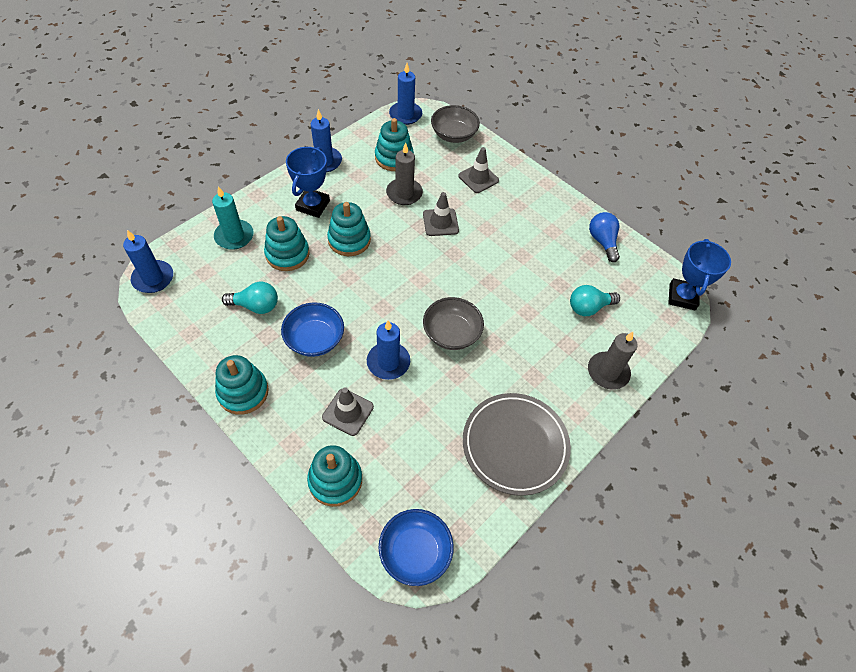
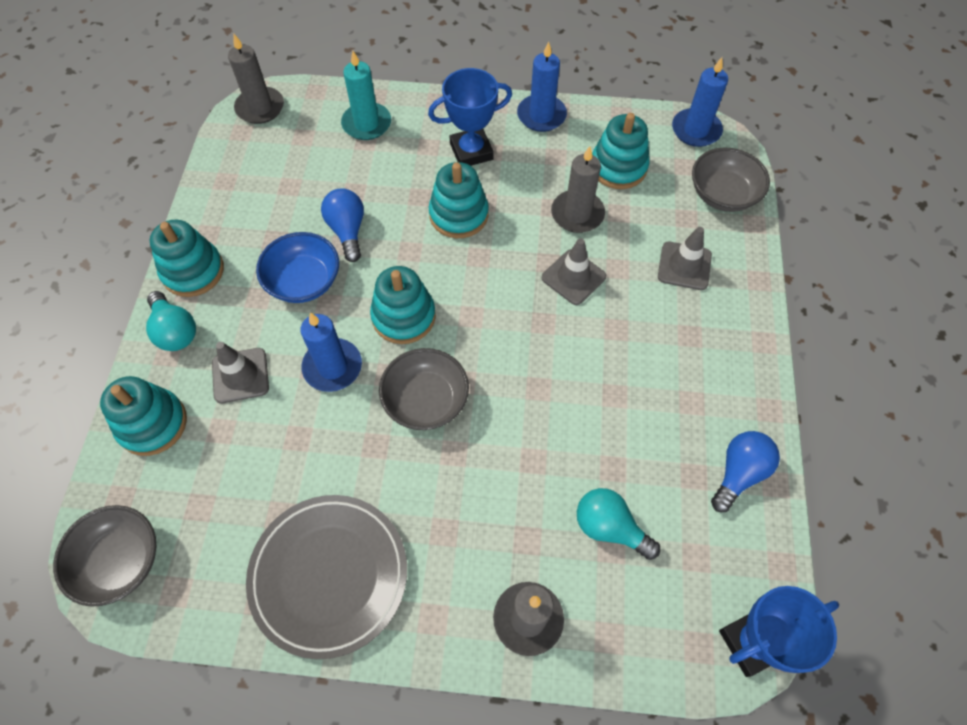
camera: 55 degrees right, 5 degrees up
blue candle [123,230,173,293] -> grey candle [228,34,284,124]
turquoise light bulb [222,282,278,314] -> turquoise light bulb moved to [146,291,196,351]
turquoise stacking toy [264,216,310,271] -> turquoise stacking toy moved to [370,266,436,344]
blue bowl [379,509,454,586] -> grey bowl [53,505,156,607]
none -> blue light bulb [321,188,364,262]

